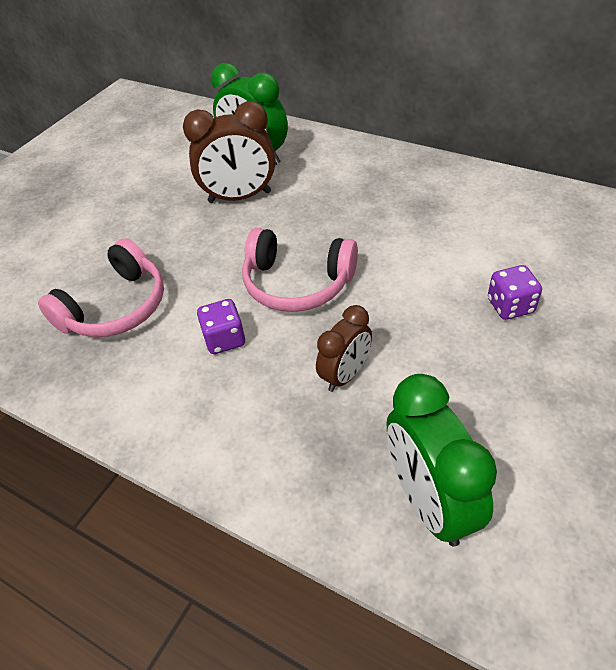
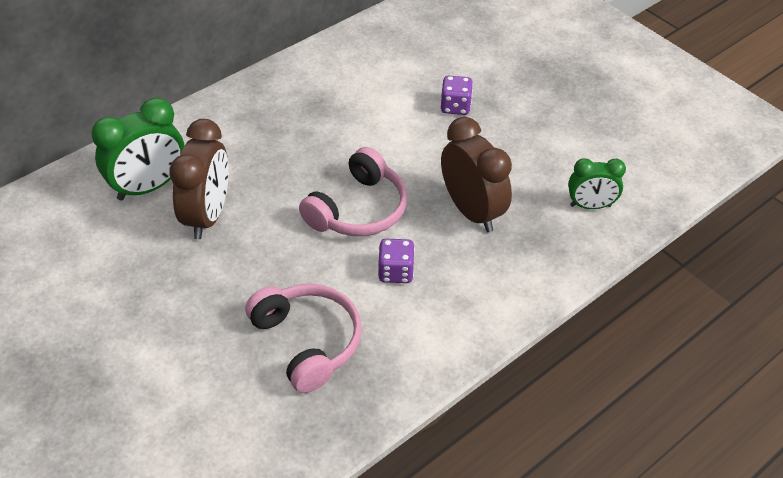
camera: 75 degrees left, 0 degrees up
brown clock [316,305,372,392] -> brown clock [441,117,512,232], size x1.63
green clock [387,374,497,546] -> green clock [568,158,626,209], size x0.61

